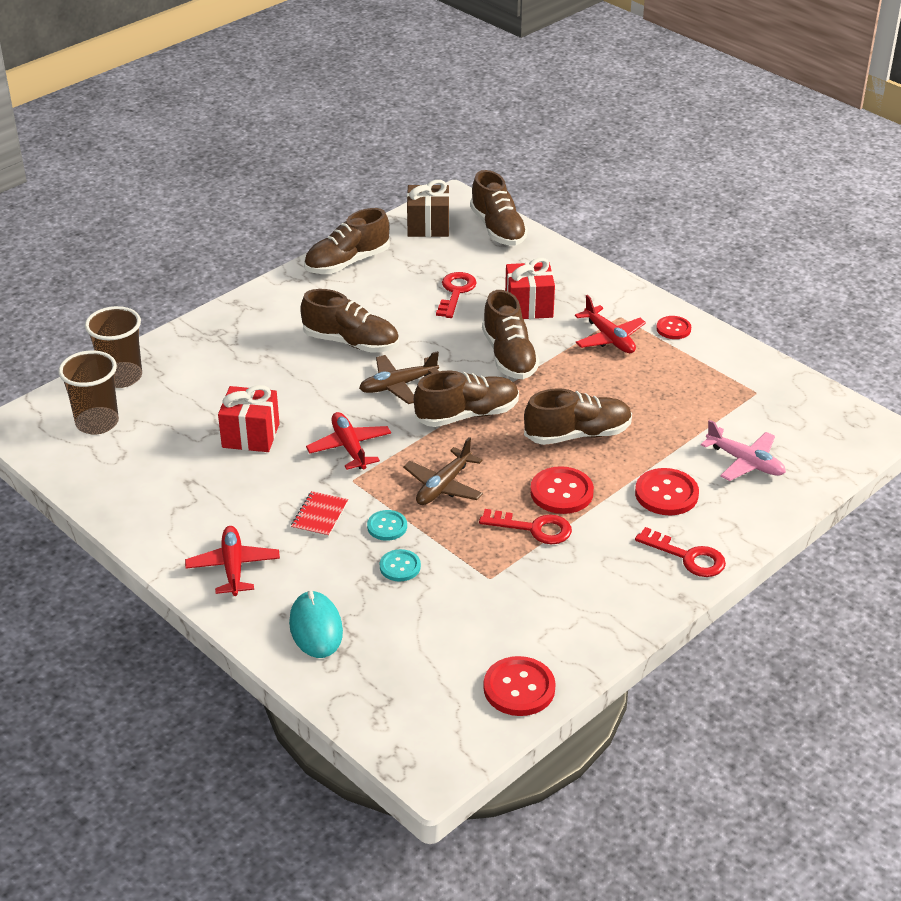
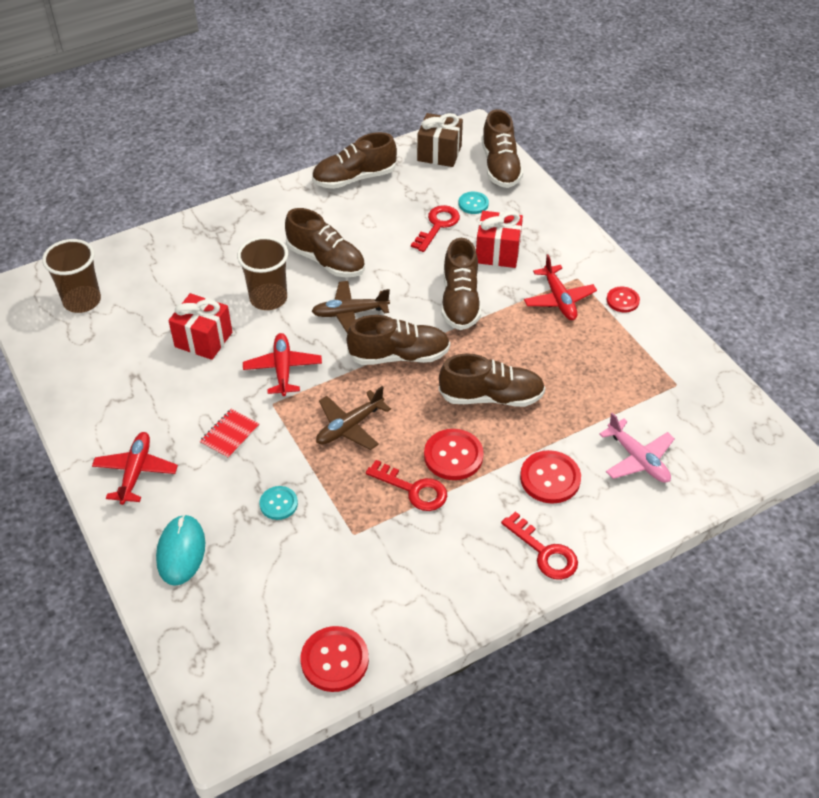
camera: 15 degrees right, 10 degrees up
brown cup [85,306,142,388] -> brown cup moved to [237,236,288,310]
turquoise button [367,510,407,541] -> turquoise button moved to [458,192,489,214]

